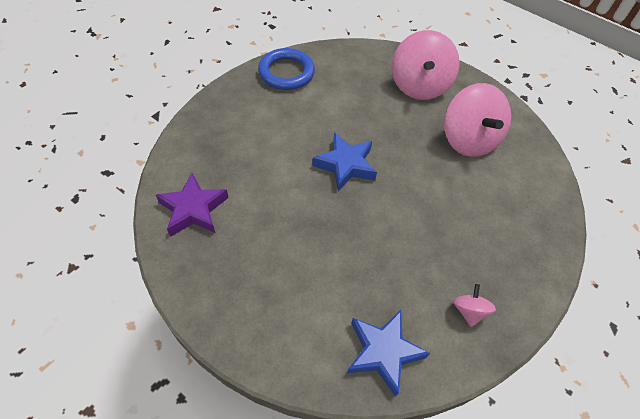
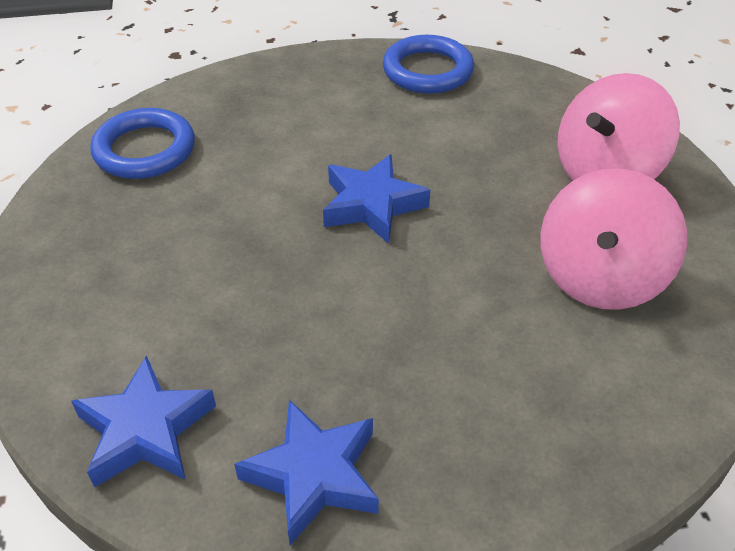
camera: 45 degrees right, 10 degrees down
purple star [156,173,229,237] -> blue ring [90,108,195,179]
pink spinning top [453,284,496,327] -> blue star [234,400,379,545]

